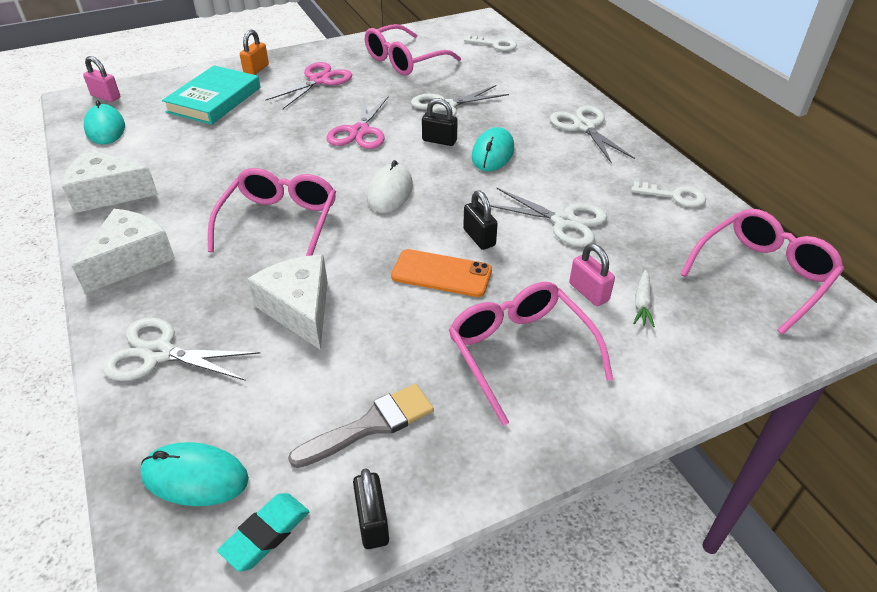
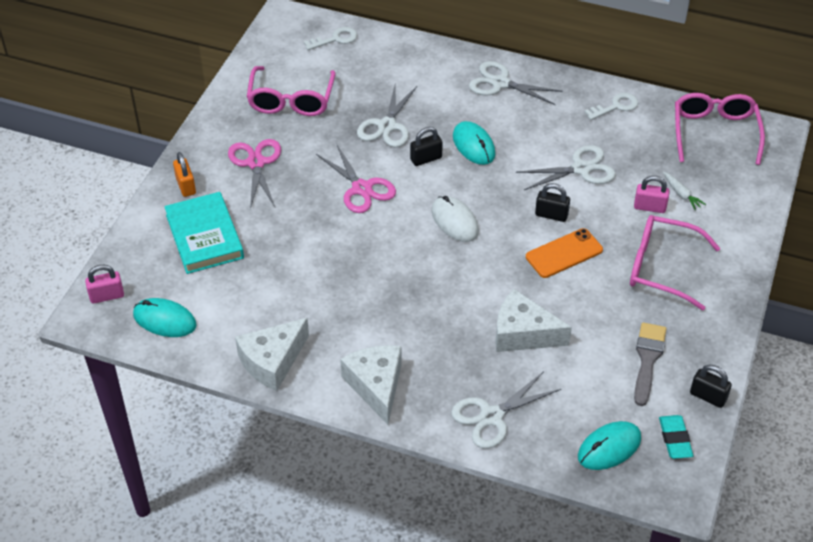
camera: 45 degrees left, 5 degrees up
pink glasses [208,168,336,256] -> none

